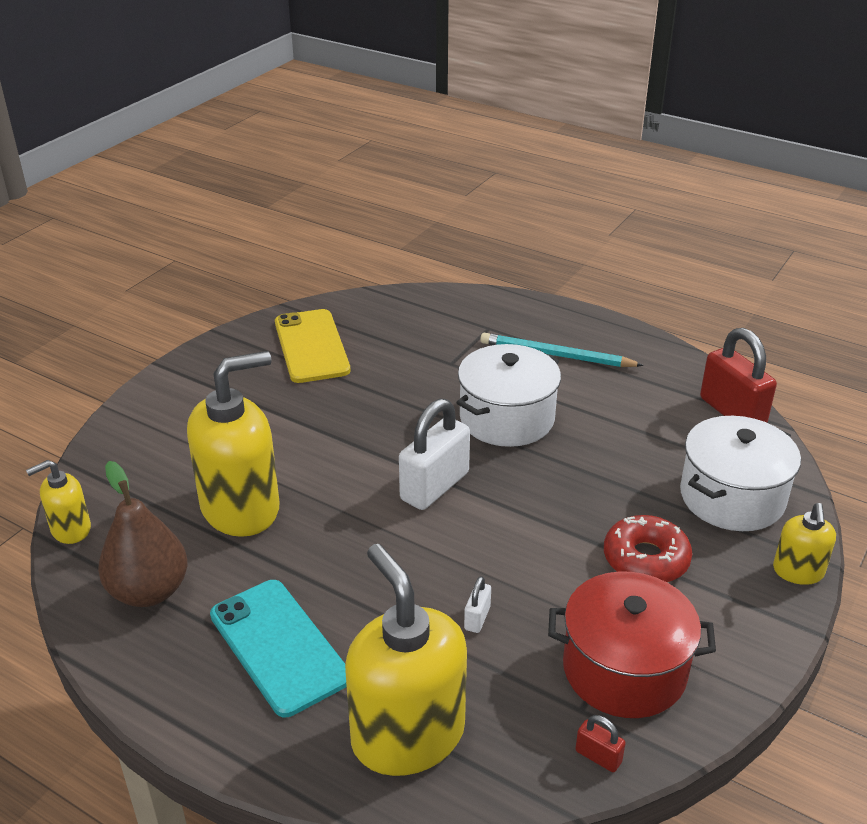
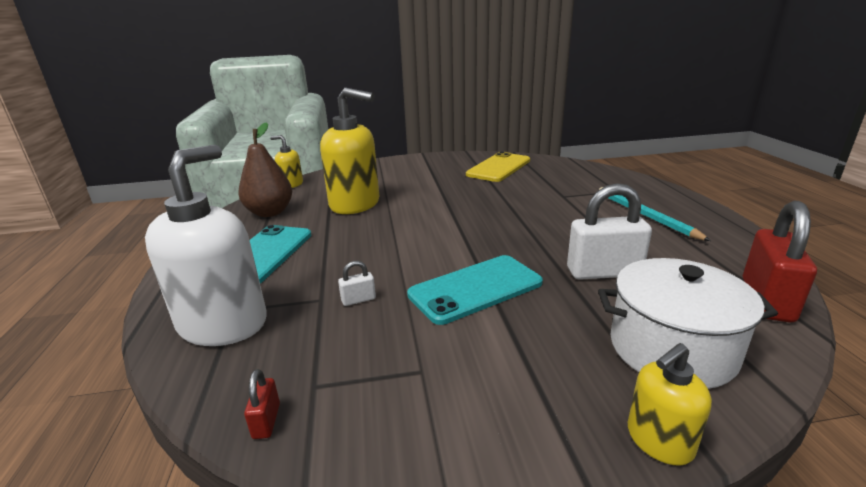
camera: 50 degrees right, 10 degrees down
yellow soap dispenser [345,544,467,776] -> white soap dispenser [145,144,267,346]
white padlock [399,399,470,510] -> white padlock moved to [567,183,652,280]
white pot [456,344,561,447] -> none
red pot [548,571,716,718] -> none
red donut [604,515,692,582] -> none
none -> turquoise phone [407,255,543,325]

